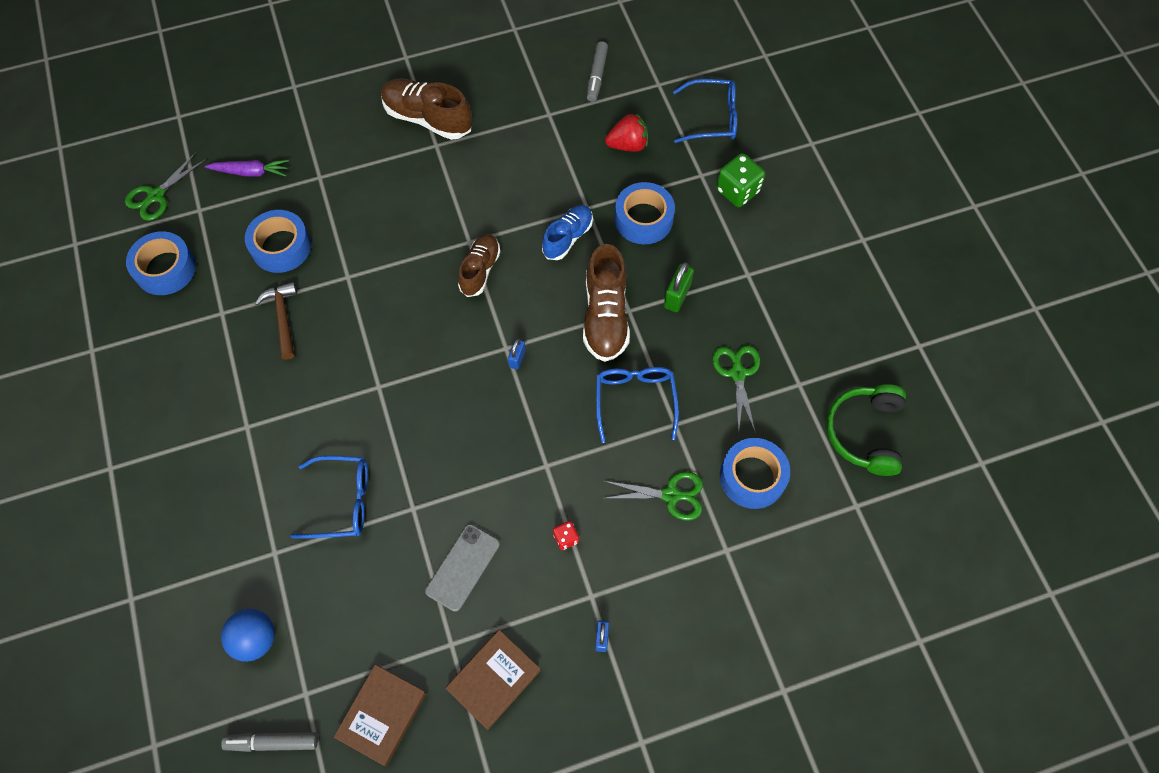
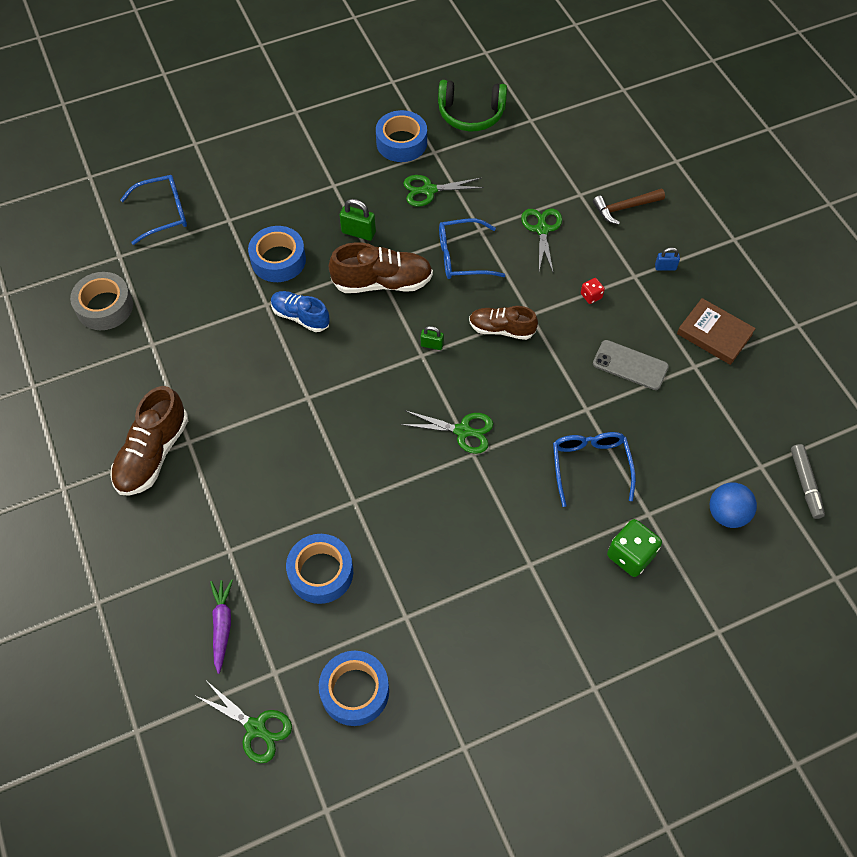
camera: 95 degrees left, 5 degrees down
brown hammer [255,282,297,360] -> brown hammer moved to [593,189,665,225]
brown book [334,665,426,766] -> none
brown shoe [458,234,501,297] -> brown shoe moved to [469,306,538,340]
blue padlock [508,339,526,370] -> green padlock [421,326,444,350]
grey marker [587,41,608,102] -> grey tape [70,272,133,330]
red strawberry [605,113,648,152] -> none
blue glasses [673,79,737,143] -> blue glasses turned 75 degrees clockwise [120,175,187,245]
green dice [716,153,765,207] -> green dice moved to [607,519,662,577]
blue tape [720,438,790,509] -> blue tape moved to [376,110,427,162]
none -> green scissors [401,410,493,454]

